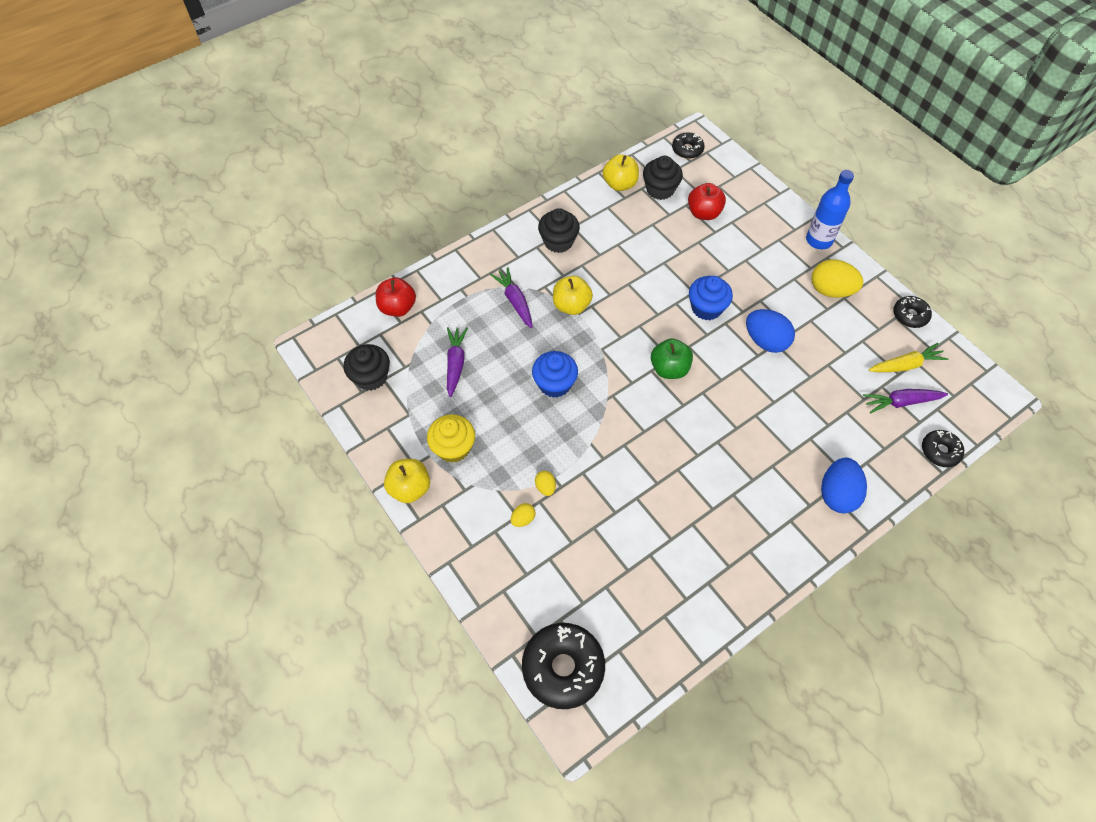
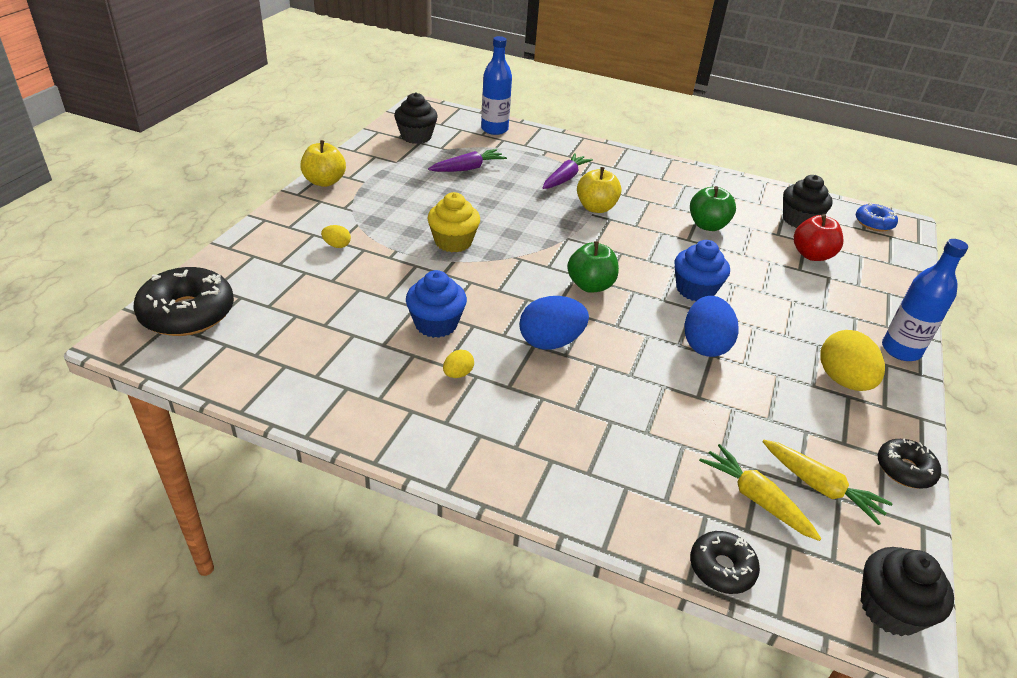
camera: 55 degrees right, 20 degrees down
red apple [376,278,416,317] -> blue bottle [481,36,512,135]
yellow cupcake [427,414,475,463] -> yellow cupcake moved to [427,192,480,252]
blue cupcake [532,351,578,398] -> blue cupcake moved to [406,270,467,338]
yellow egg [535,471,556,496] -> yellow egg moved to [443,350,474,378]
black cupcake [538,208,580,253] -> black cupcake moved to [861,547,954,636]
yellow apple [603,154,639,191] -> none
black donut [672,132,705,159] -> blue donut [856,203,898,232]
blue egg [821,457,867,513] -> blue egg moved to [519,296,589,349]
purple carrot [863,389,948,414] -> yellow carrot [699,444,821,541]
none -> green apple [690,186,736,231]

